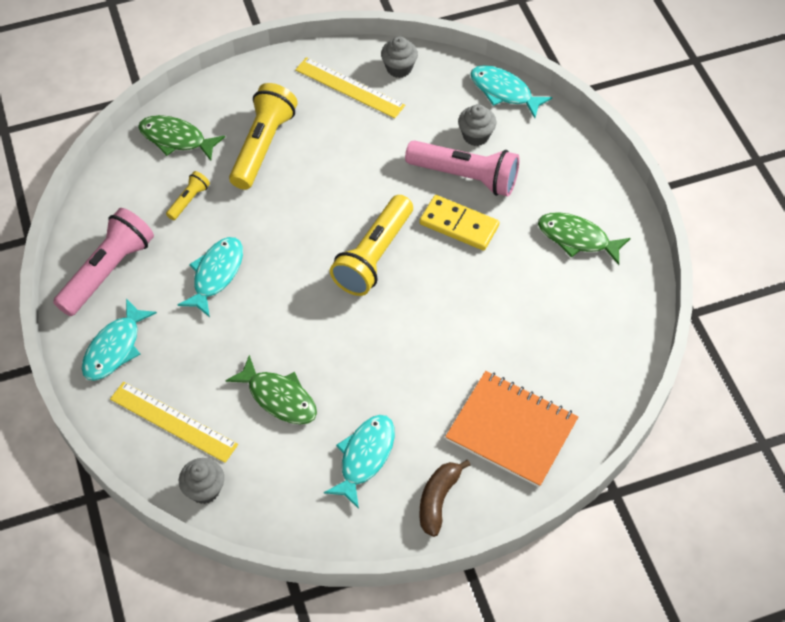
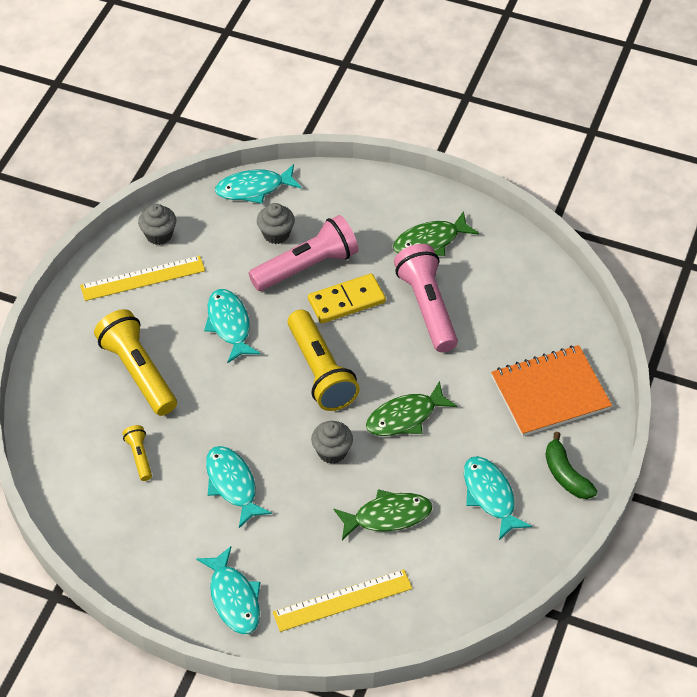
camera: 50 degrees left, 5 degrees down
pink flashlight [53,208,154,316] -> pink flashlight moved to [394,244,458,352]
green fish [138,115,225,161] -> green fish moved to [366,381,457,436]
grey cupcake [179,458,224,504] -> grey cupcake moved to [311,421,353,464]
brown banana [420,460,471,537] -> green banana [546,432,597,499]
none -> turquoise fish [204,289,260,363]

